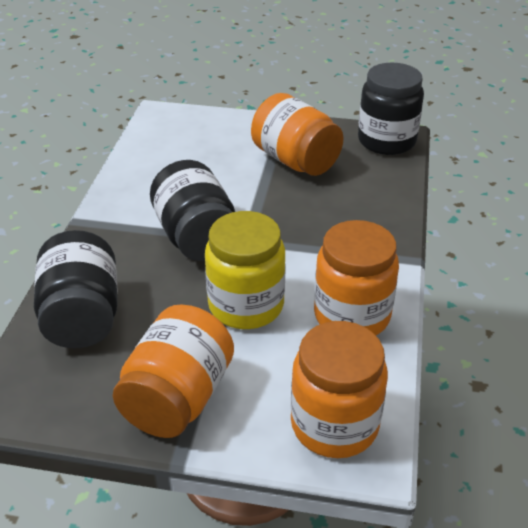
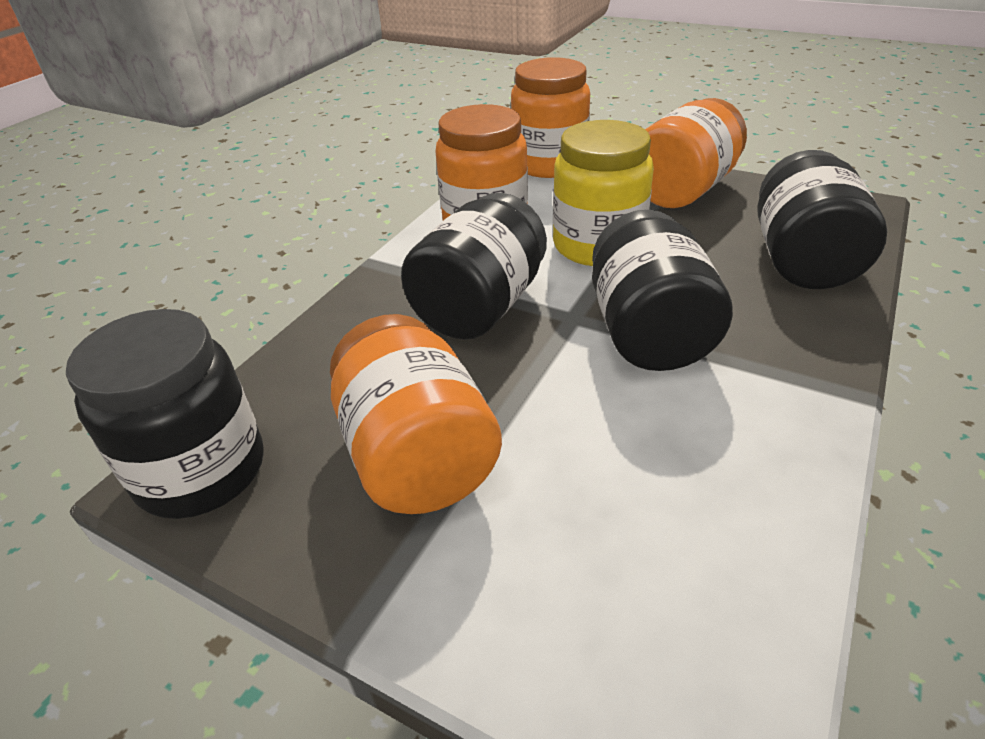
camera: 160 degrees left, 0 degrees up
none -> black jar [401,193,547,340]

